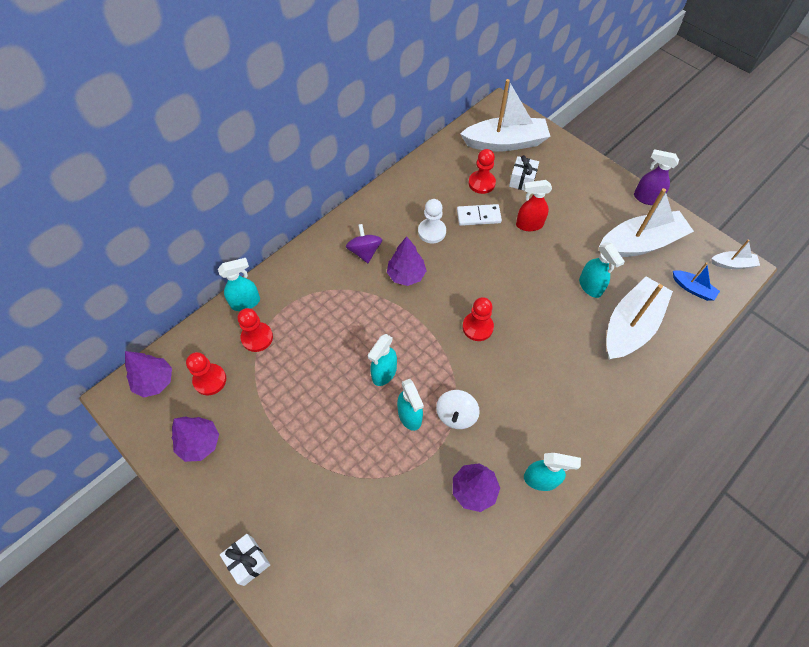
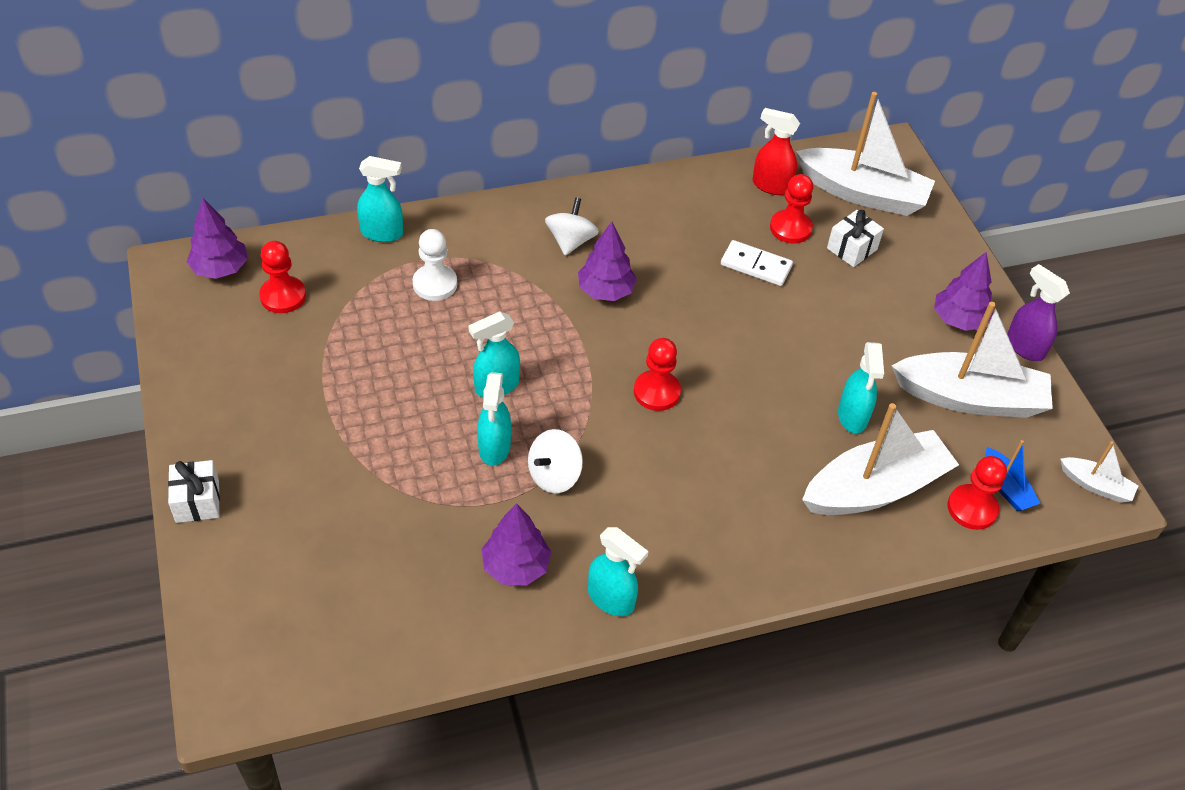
camera: 25 degrees right, 10 degrees down
purple tree [172,417,219,462] -> purple tree moved to [934,252,993,331]
red pawn [238,308,273,352] -> red pawn moved to [947,456,1007,530]
purple spinning top [346,224,382,263] -> white spinning top [545,198,599,256]
white pawn [418,199,446,243] -> white pawn moved to [413,229,457,301]
red spray bottle [516,180,552,231] -> red spray bottle moved to [752,108,800,195]

